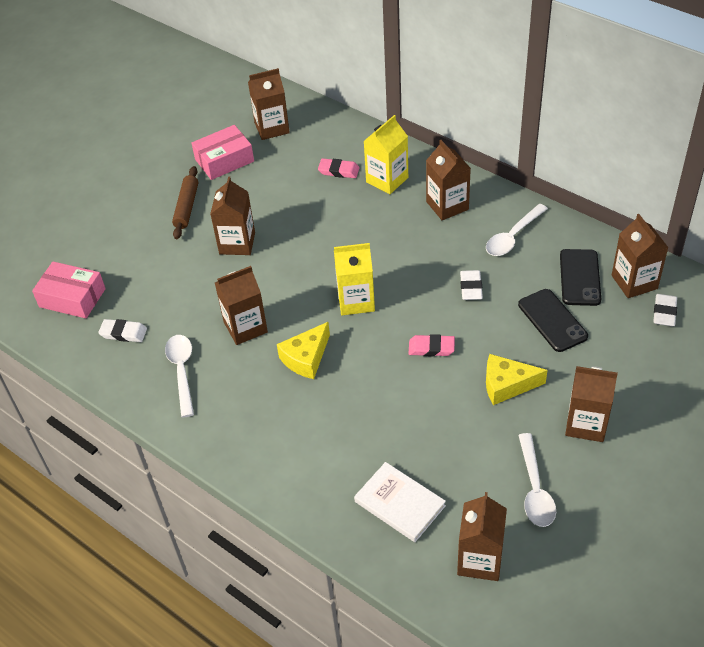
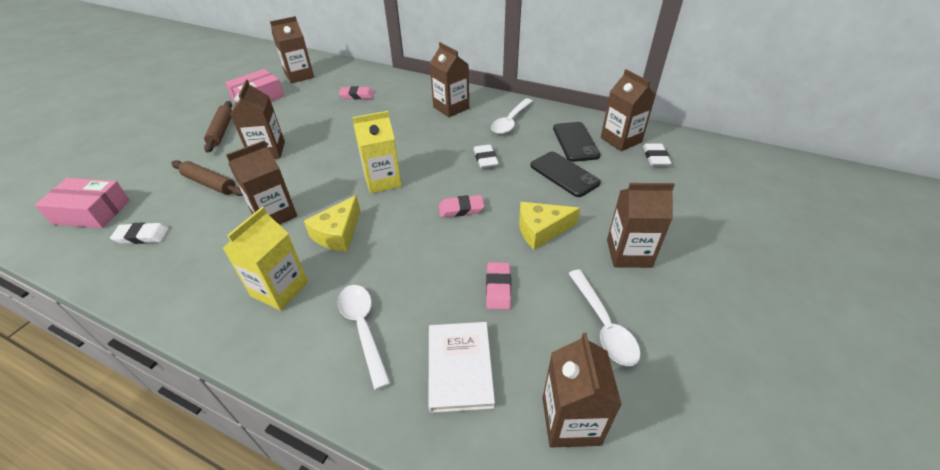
camera: 15 degrees left, 5 degrees down
white spoon [165,335,194,417] -> white spoon moved to [338,285,391,390]
white book [354,462,446,542] -> white book turned 60 degrees clockwise [428,322,495,413]
yellow carton [364,115,408,194] -> yellow carton moved to [223,207,308,311]
none -> brown rolling pin [171,160,243,196]
none -> pink eraser [486,262,511,310]

